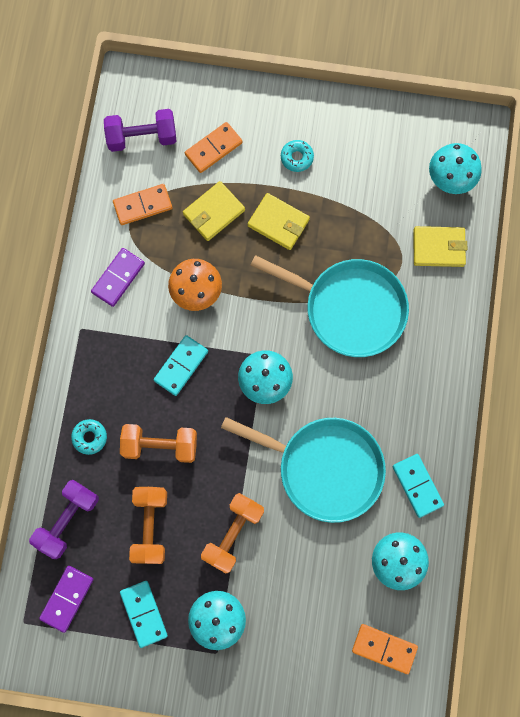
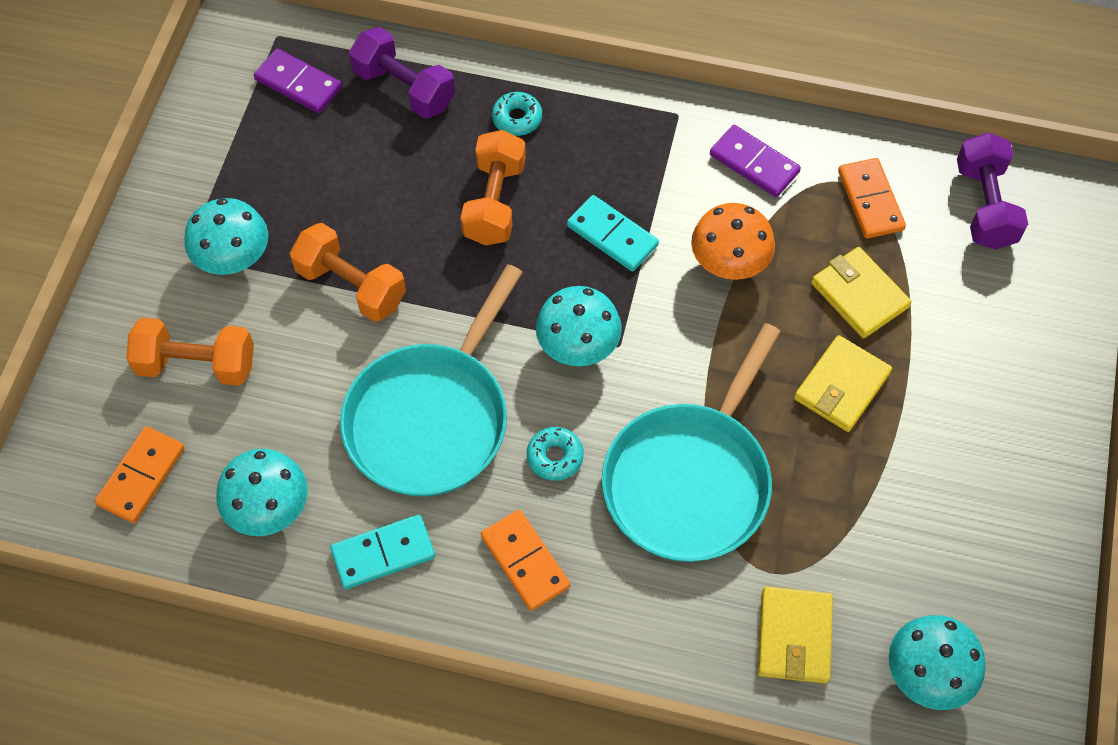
camera: 95 degrees right, 15 degrees down
turquoise domino [120,581,168,648] -> none
orange dumbbell [129,487,167,564] -> orange dumbbell moved to [126,317,254,386]
orange domino [185,122,243,173] -> orange domino moved to [481,510,570,611]
turquoise donut [281,140,314,172] -> turquoise donut moved to [527,427,584,481]

